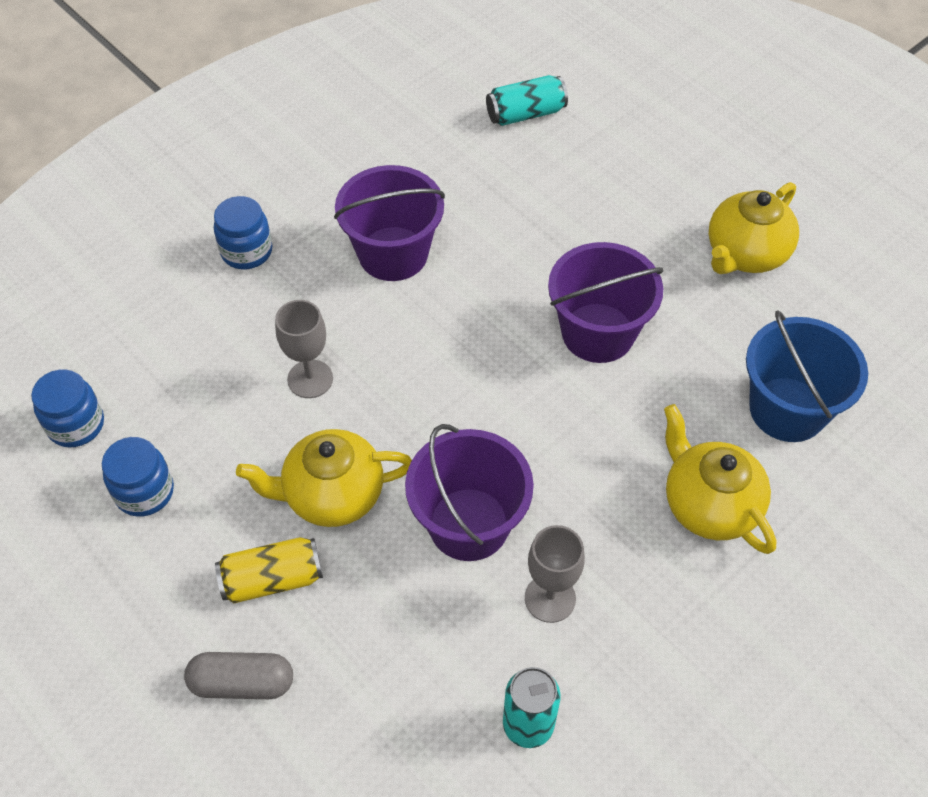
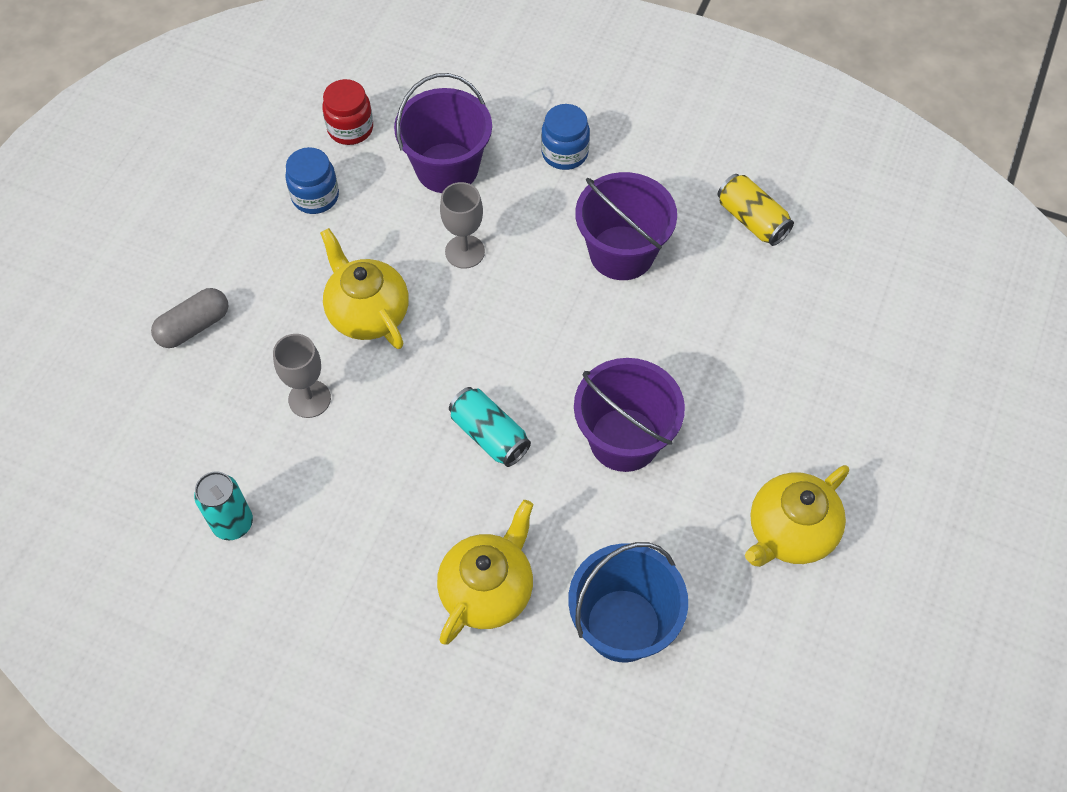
camera: 65 degrees right, 5 degrees up
blue jar [31,369,104,448] -> red jar [322,79,373,145]
grey capsule [184,652,293,699] -> grey capsule turned 75 degrees clockwise [151,288,229,348]
yellow can [215,537,323,603] -> yellow can moved to [718,174,794,246]
purple bucket [405,424,534,561] -> purple bucket moved to [394,73,492,193]
turquoise can [486,75,568,126] -> turquoise can moved to [449,387,531,467]
grey goblet [525,525,585,623] -> grey goblet moved to [273,334,331,418]
yellow teapot [709,182,799,274] -> yellow teapot turned 60 degrees counterclockwise [745,465,849,567]

